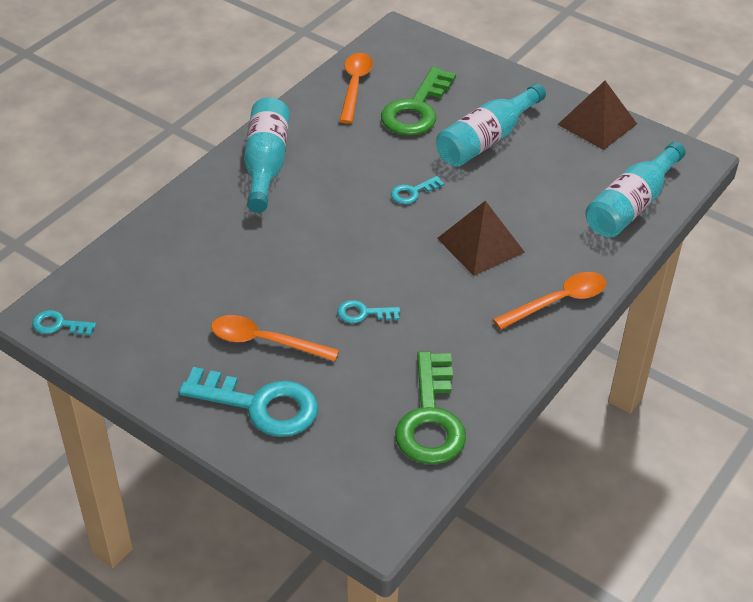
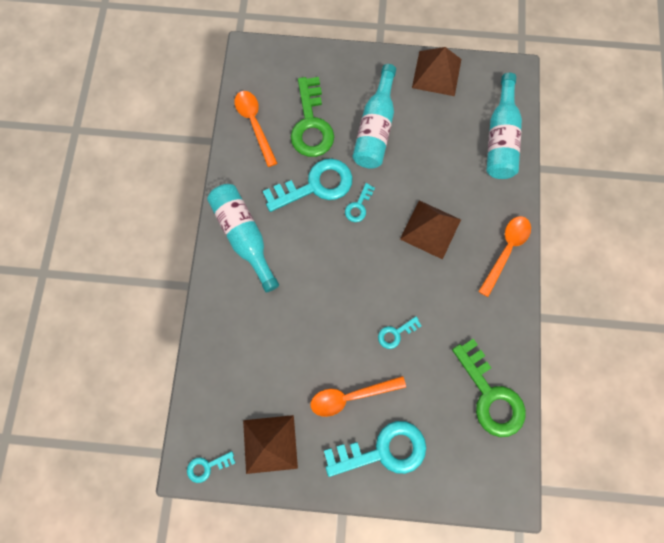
camera: 30 degrees left, 30 degrees up
none -> brown pyramid [243,415,298,474]
none -> turquoise key [263,159,352,212]

